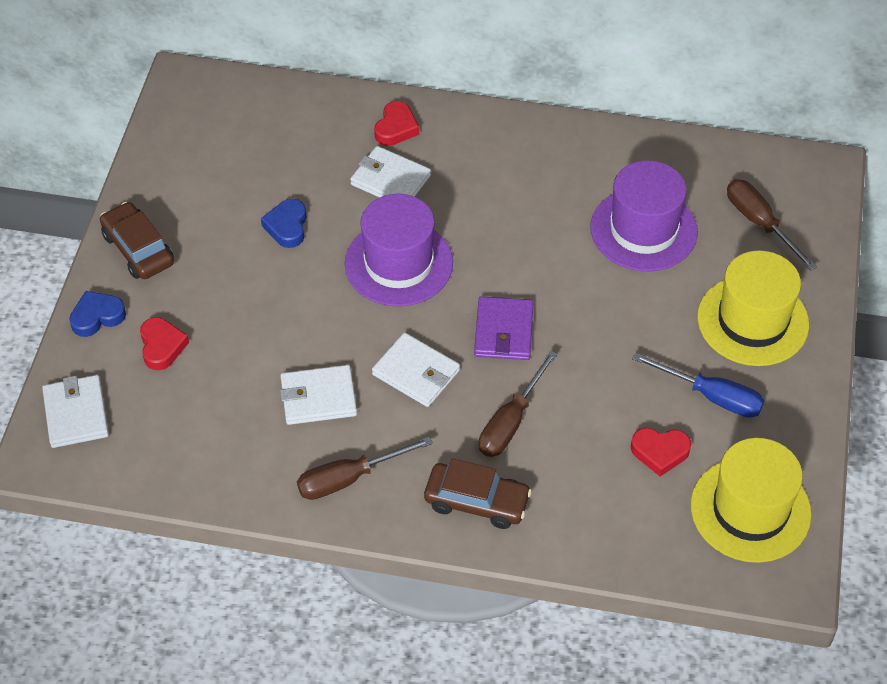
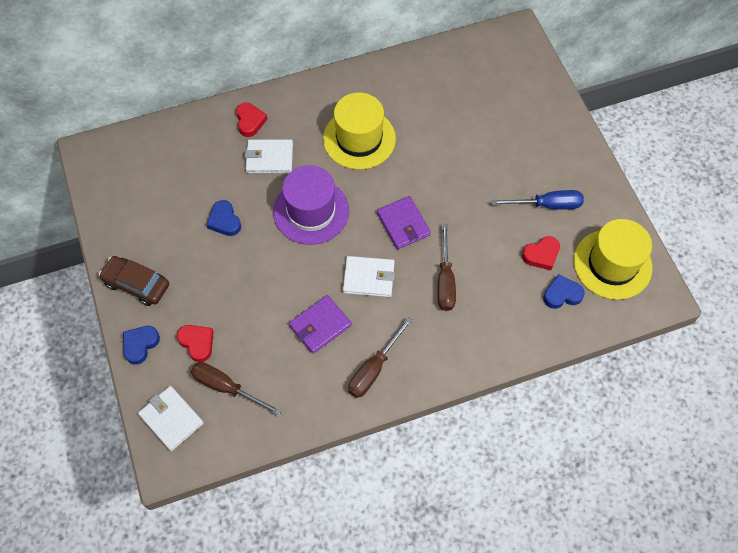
camera: 30 degrees left, 10 degrees up
white wallet [280,365,357,425] -> purple wallet [289,295,352,354]
brown car [424,458,532,529] -> none
purple hat [590,160,698,271] -> none
yellow hat [697,251,809,366] -> yellow hat moved to [323,93,396,170]
brown screwdriver [727,179,817,270] -> brown screwdriver moved to [191,362,282,416]
none -> blue heart [543,274,585,309]

